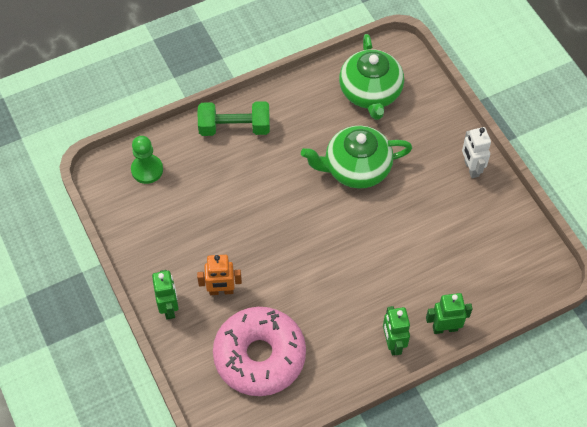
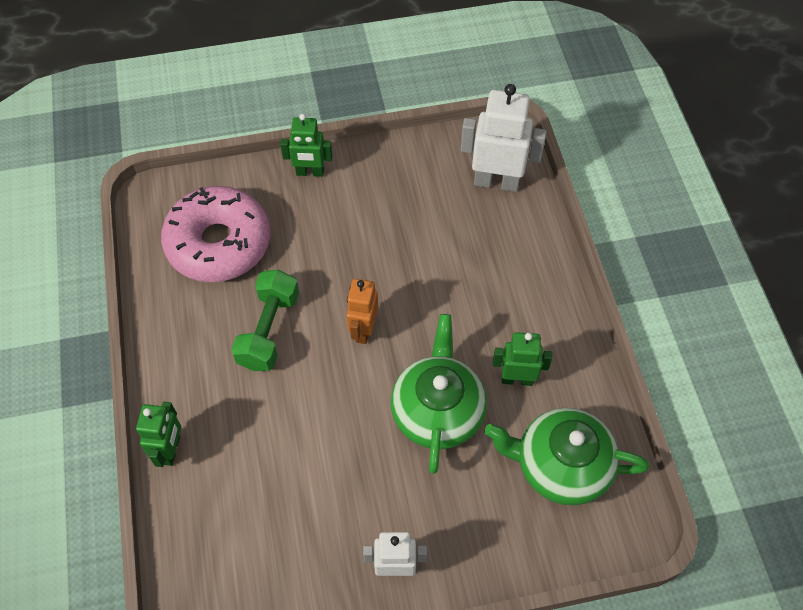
camera: 105 degrees right, 0 degrees up
green pawn [131,136,163,184] -> white robot [461,84,547,192]
green dumbbell [197,101,270,136] -> green dumbbell moved to [231,269,299,371]
orange robot [197,255,242,295] -> orange robot moved to [346,279,378,344]
green robot [383,306,410,355] -> green robot moved to [493,332,552,386]

